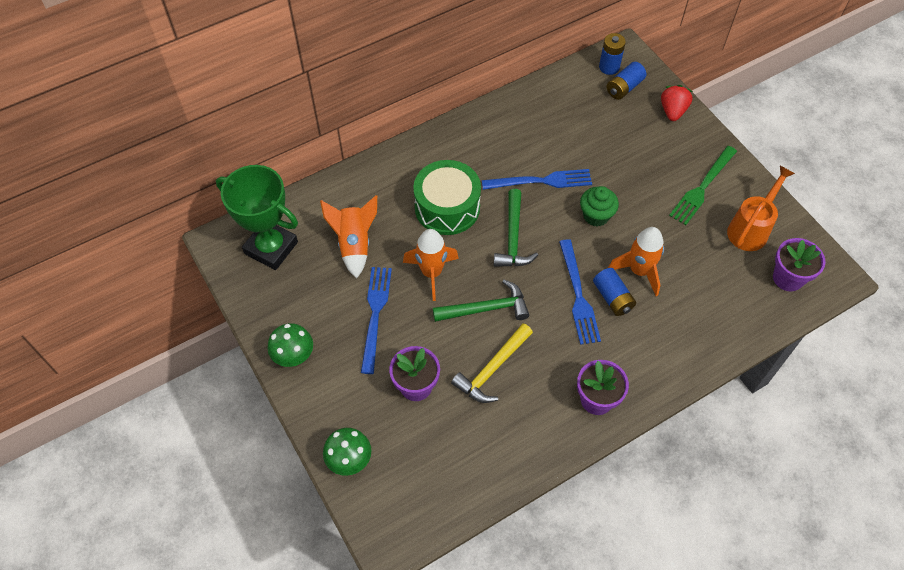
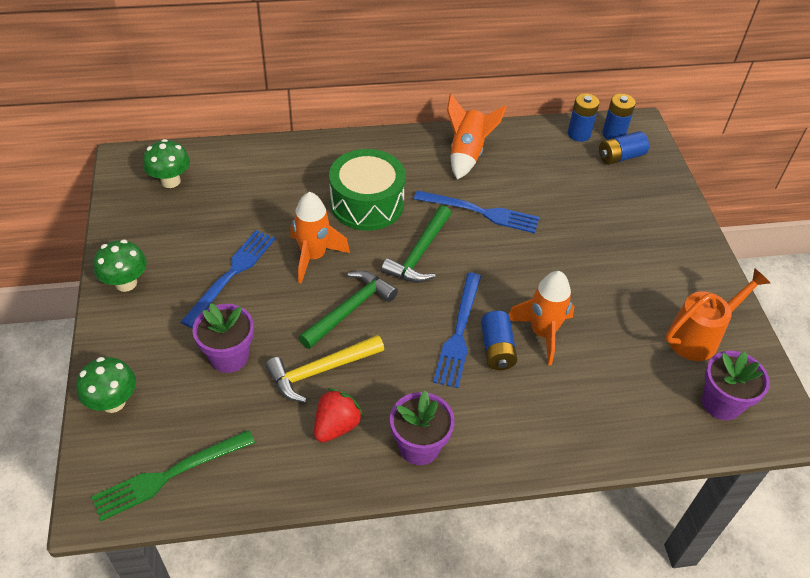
camera: 20 degrees right, 10 degrees down
green trophy [216,165,298,270] -> green mushroom [143,139,190,188]
orange rocket [320,195,377,278] -> orange rocket moved to [447,94,507,180]
green hammer [433,280,529,322] -> green hammer turned 60 degrees counterclockwise [299,271,398,349]
green cupcake [580,186,619,227] -> none
red strawberry [661,85,693,121] -> red strawberry moved to [314,388,364,442]
green fork [669,146,737,225] -> green fork moved to [91,430,255,521]
none -> blue battery [568,93,600,142]

